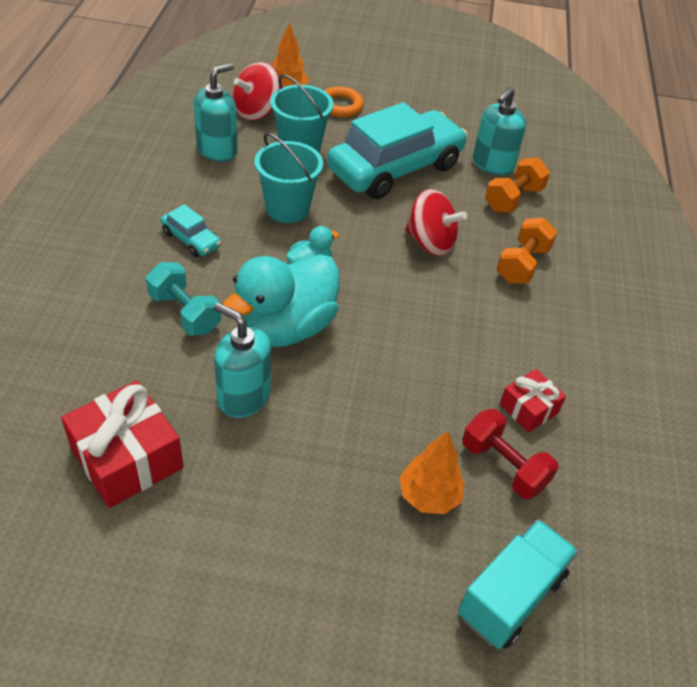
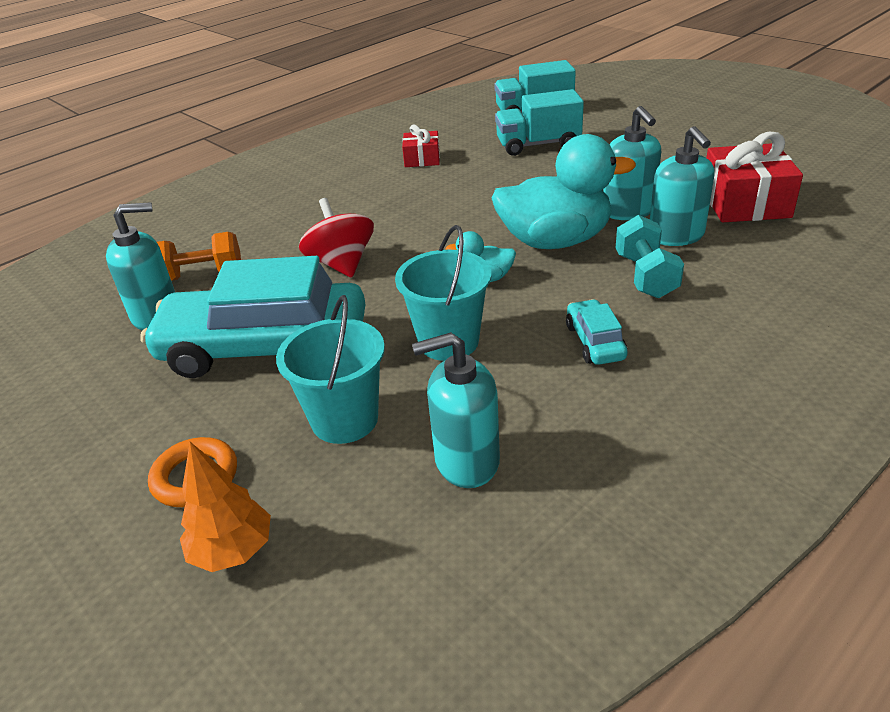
camera: 135 degrees left, 10 degrees down
red spinning top [232,62,280,120] -> none
orange tree [399,431,465,514] -> turquoise truck [495,89,584,156]
red dumbbell [462,409,558,499] -> none
orange dumbbell [497,218,557,284] -> none
none -> turquoise soap dispenser [650,126,715,246]

